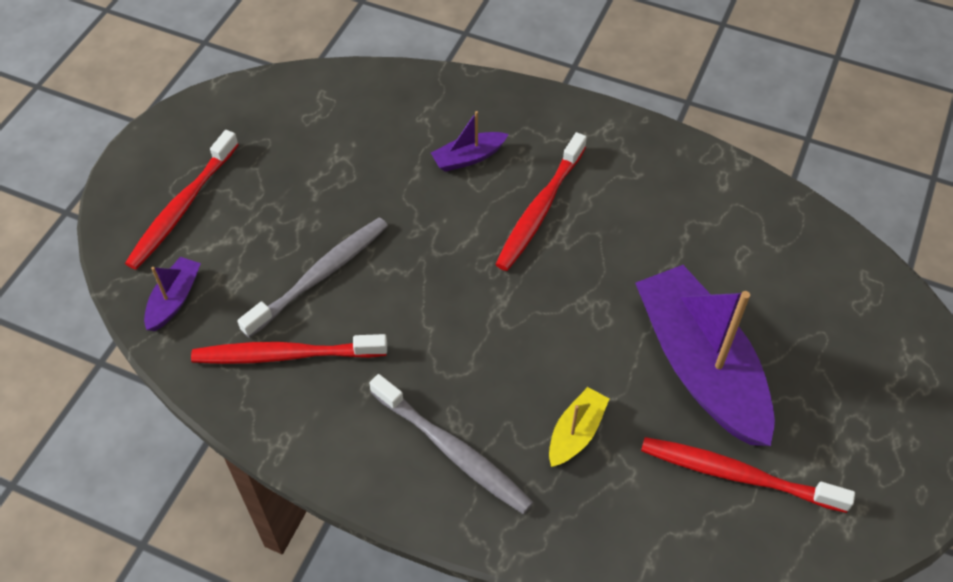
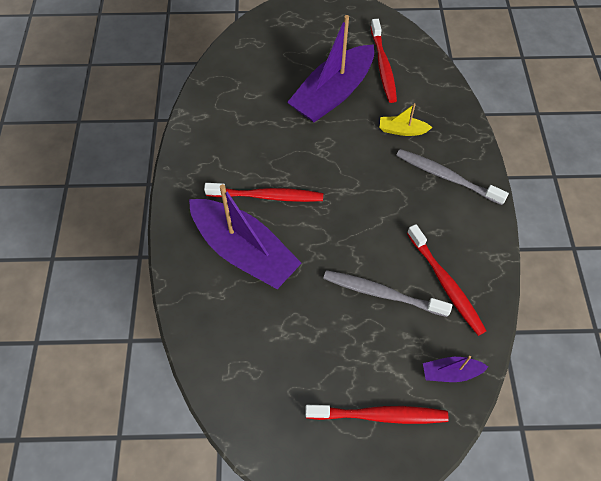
camera: 115 degrees left, 5 degrees up
grey toothbrush [369,374,534,514] -> grey toothbrush turned 75 degrees counterclockwise [396,149,509,205]
purple boat [431,111,508,172] -> purple boat [189,184,302,289], size x2.28

